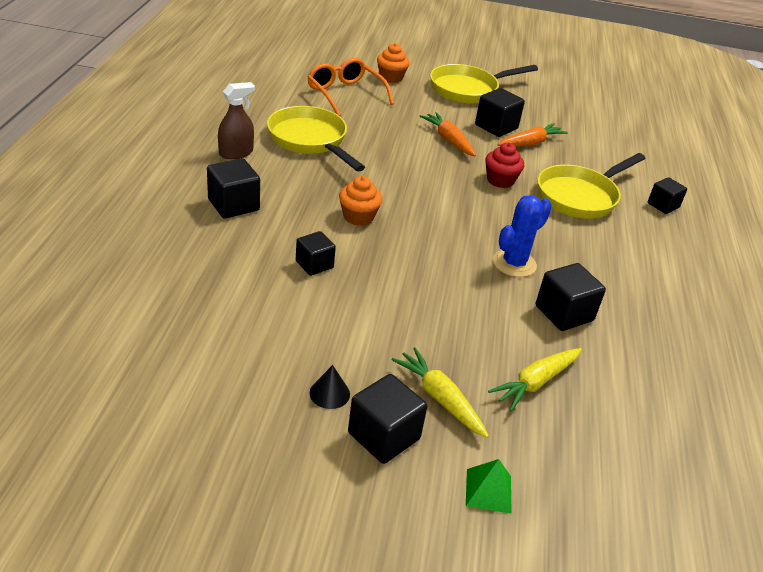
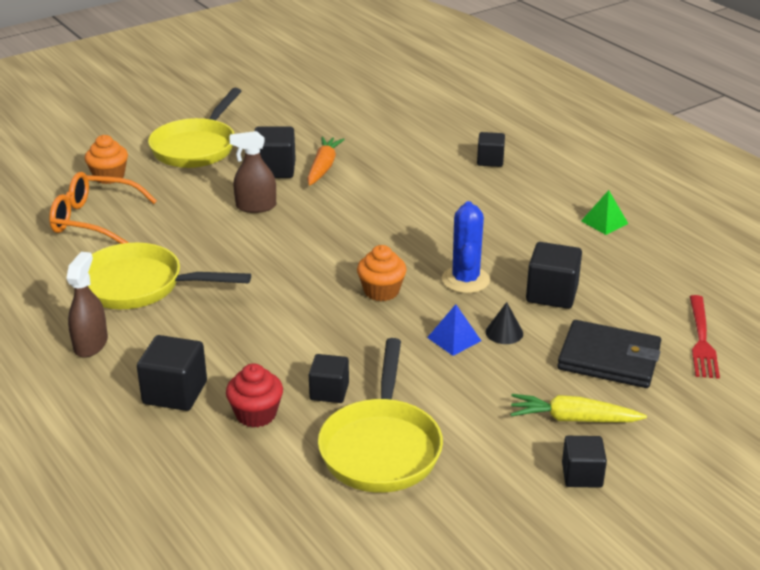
camera: 40 degrees left, 5 degrees down
black cone [310,365,350,409] -> black cone moved to [486,302,523,344]
orange cupcake [339,176,382,226] -> orange cupcake moved to [357,245,407,301]
black cube [348,374,427,464] -> black cube [562,436,607,488], size x0.67
orange carrot [420,112,476,156] -> brown spray bottle [229,131,276,213]
green pyramid [466,459,512,514] -> green pyramid moved to [581,190,628,235]
red cupcake [485,143,524,188] -> red cupcake moved to [226,363,283,427]
yellow carrot [488,348,582,411] -> black wallet [557,320,661,388]
yellow pan [537,153,646,219] -> yellow pan moved to [318,338,443,493]
none -> blue pyramid [427,304,481,356]
none -> red fork [690,295,720,379]

